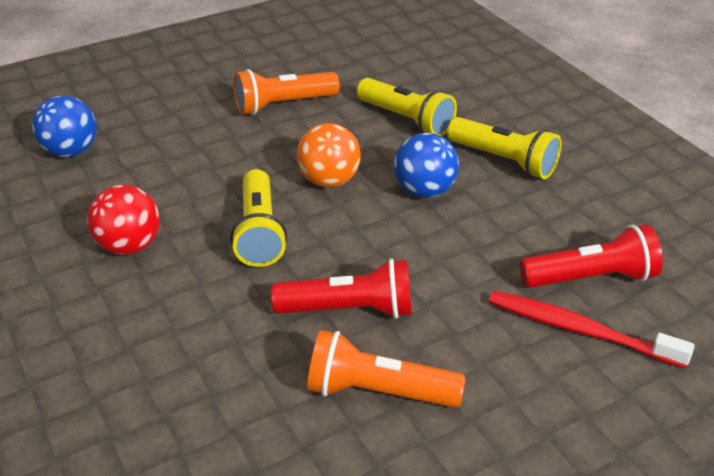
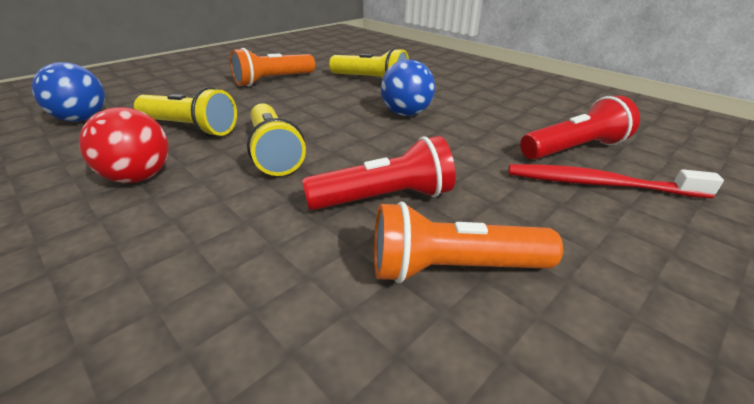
camera: 15 degrees left, 5 degrees down
orange ball [297,123,361,187] -> none
yellow flashlight [447,117,561,179] -> yellow flashlight moved to [134,87,237,137]

